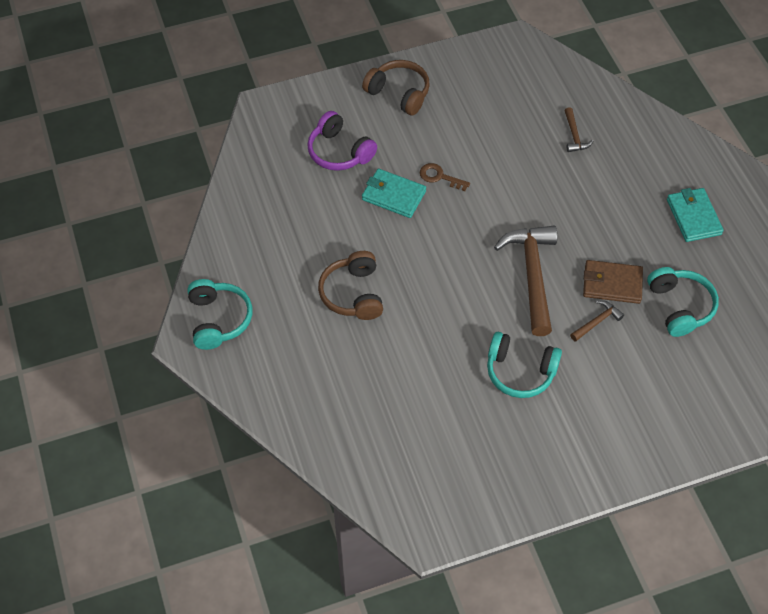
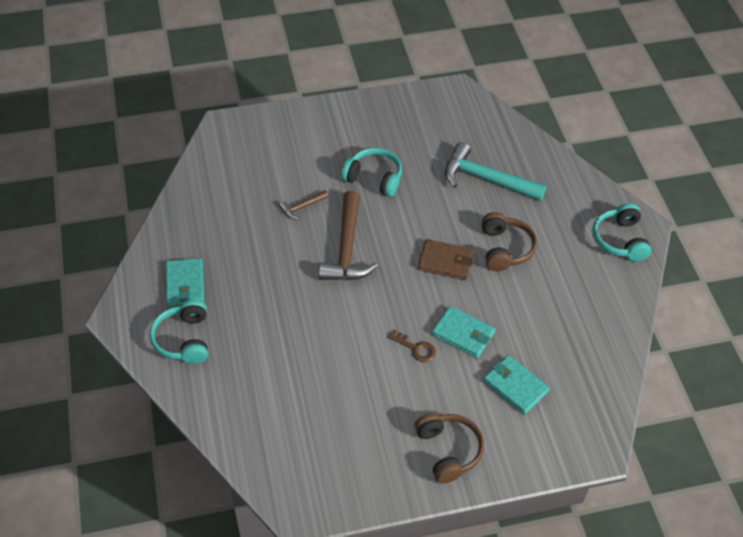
camera: 175 degrees left, 5 degrees down
purple headphones [307,111,377,171] -> turquoise wallet [483,355,549,415]
brown headphones [362,60,430,116] -> brown headphones turned 150 degrees counterclockwise [415,413,484,484]
brown hammer [564,107,593,152] -> none
brown wallet [583,260,643,304] -> brown wallet moved to [418,239,474,280]
turquoise headphones [647,267,719,337] -> turquoise headphones moved to [150,299,208,364]
none -> turquoise hammer [445,142,546,201]

